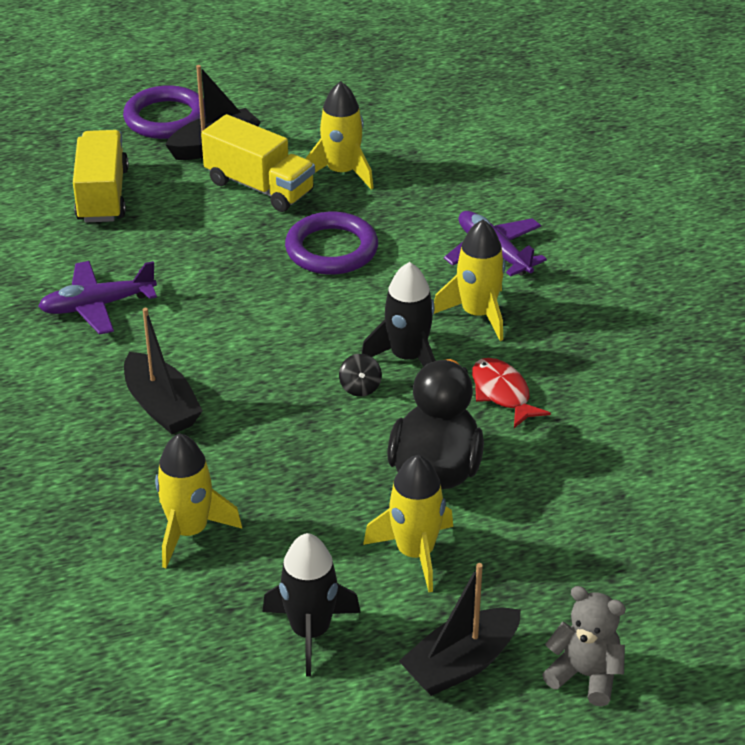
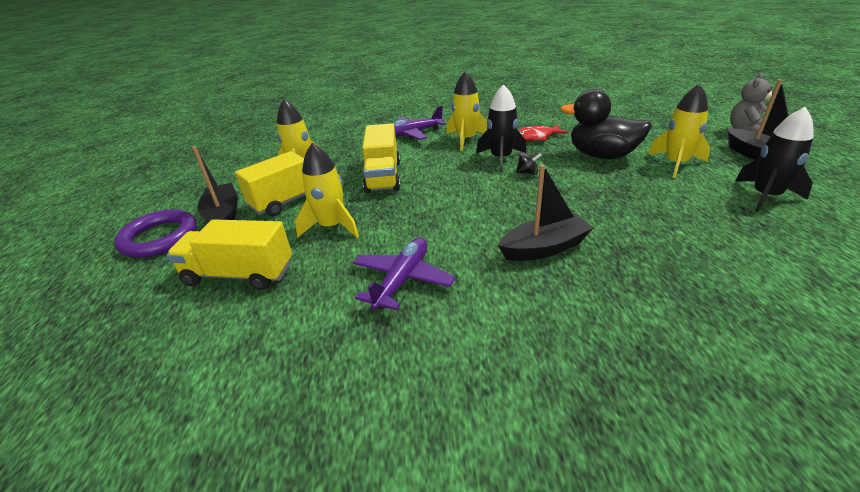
camera: 75 degrees left, 5 degrees down
purple plane [38,261,157,335] -> purple plane turned 150 degrees counterclockwise [353,238,455,310]
yellow rocket [155,433,242,568] -> yellow rocket moved to [295,142,359,238]
purple ring [285,212,378,275] -> yellow truck [362,123,400,193]

